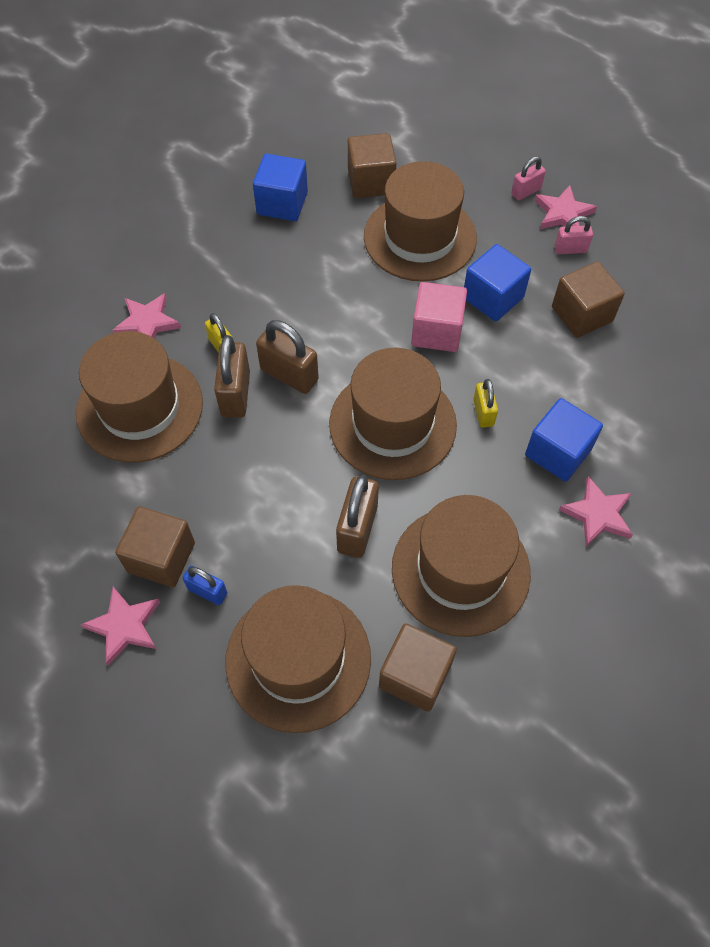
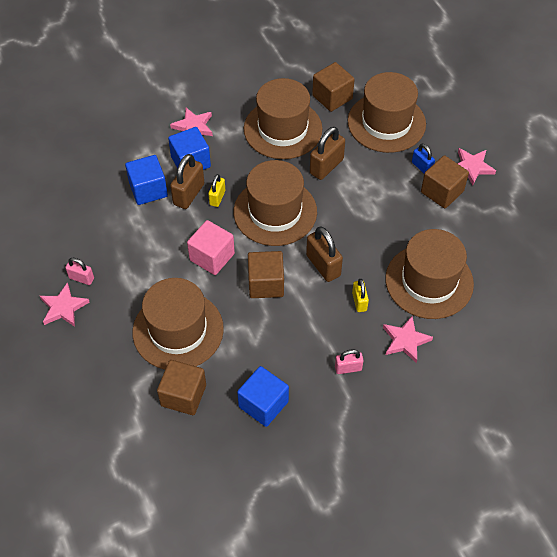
camera: 155 degrees left, 5 degrees down
brown padlock [214,335,250,418] -> brown padlock moved to [170,154,204,209]
blue cube [464,244,531,322] -> blue cube moved to [125,155,168,205]
pink padlock [511,156,546,200] -> pink padlock moved to [335,349,364,374]
brown cube [552,262,625,338] -> brown cube moved to [248,251,284,298]

